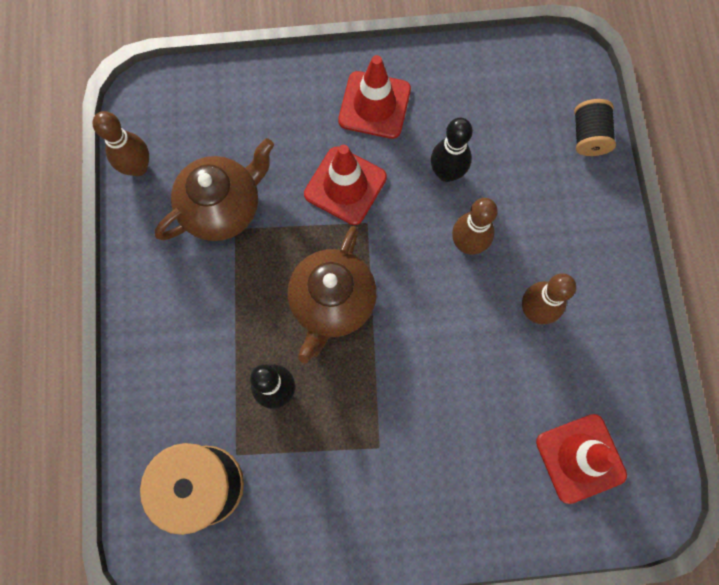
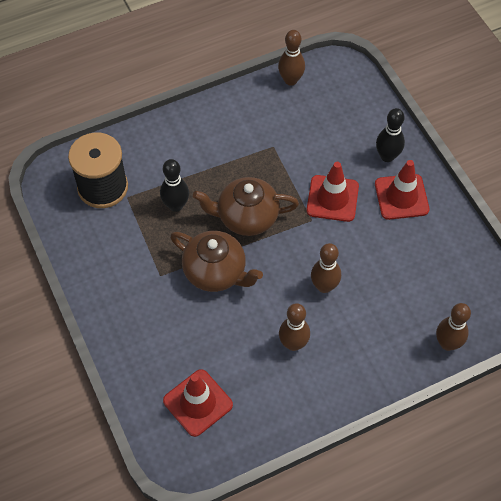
camera: 70 degrees right, 15 degrees down
brown teapot [155,138,274,241] -> brown teapot moved to [170,231,263,292]
black bowling pin [431,118,473,182] -> black bowling pin moved to [376,108,405,162]
black spool [574,99,616,156] -> brown bowling pin [436,303,471,351]

